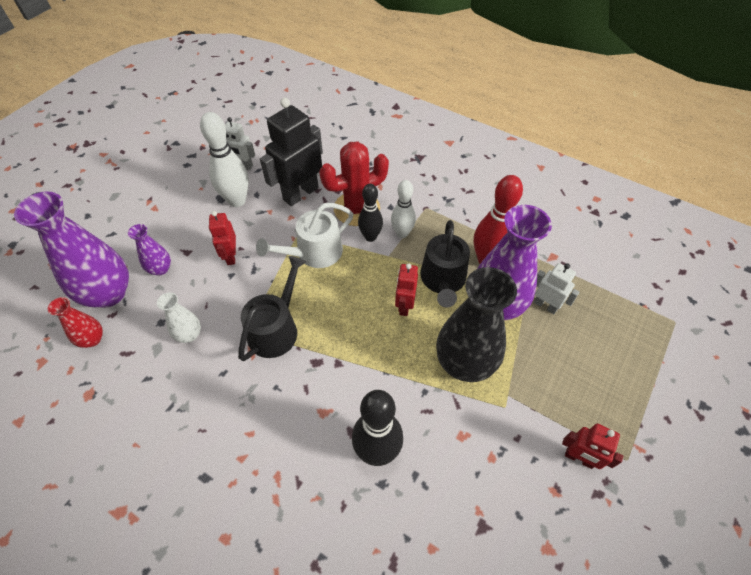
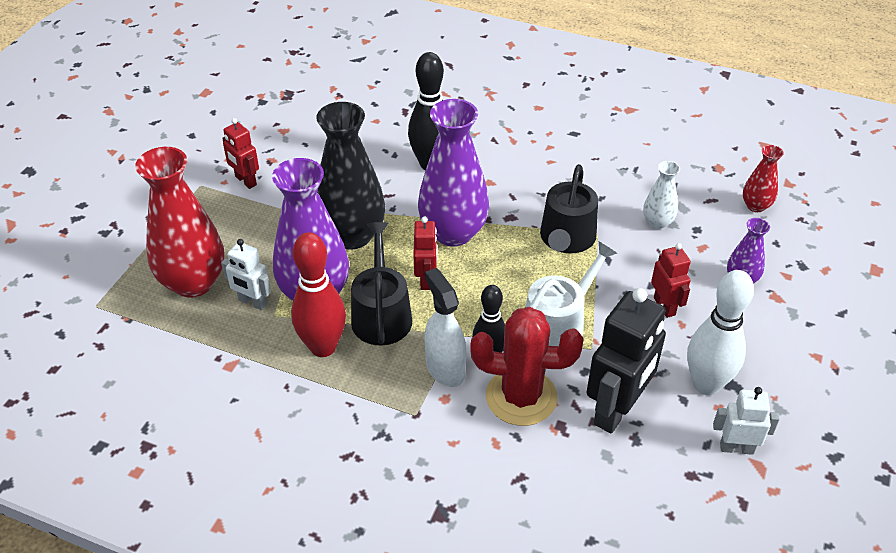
camera: 170 degrees right, 10 degrees down
purple vase [14,192,129,308] -> purple vase moved to [418,99,489,246]
red cactus [319,141,389,226] -> red cactus turned 45 degrees clockwise [470,307,583,426]
white bowling pin [391,180,416,238] -> white spray bottle [424,268,466,387]
red robot [562,424,624,469] -> red robot turned 150 degrees counterclockwise [222,118,259,189]
none -> red vase [135,147,224,298]

